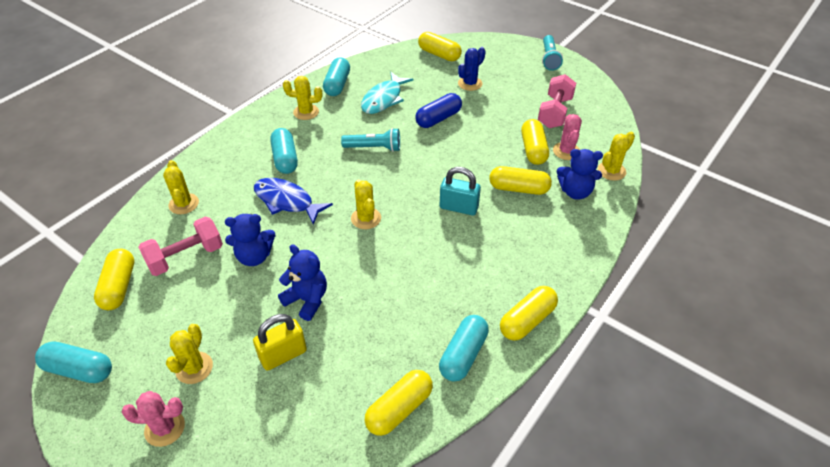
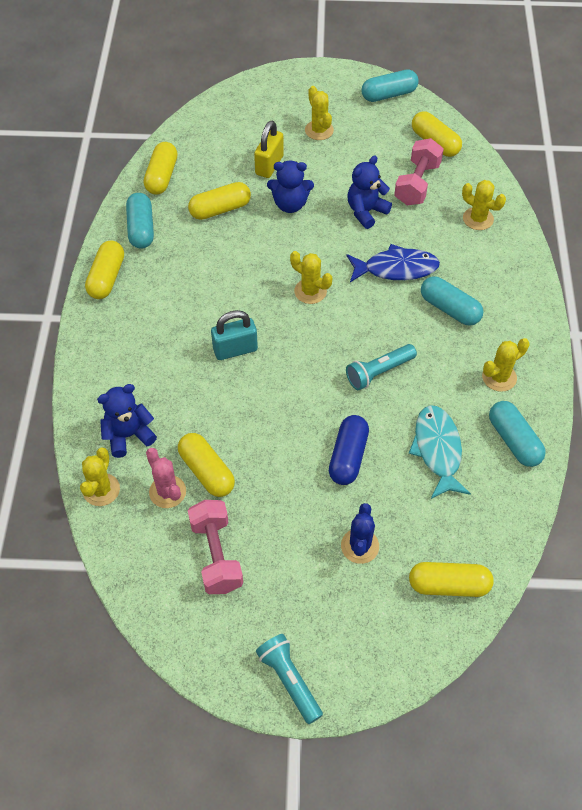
camera: 145 degrees right, 10 degrees up
pink cactus [122,391,185,447] -> none
yellow capsule [489,166,552,195] -> yellow capsule moved to [188,182,251,220]

